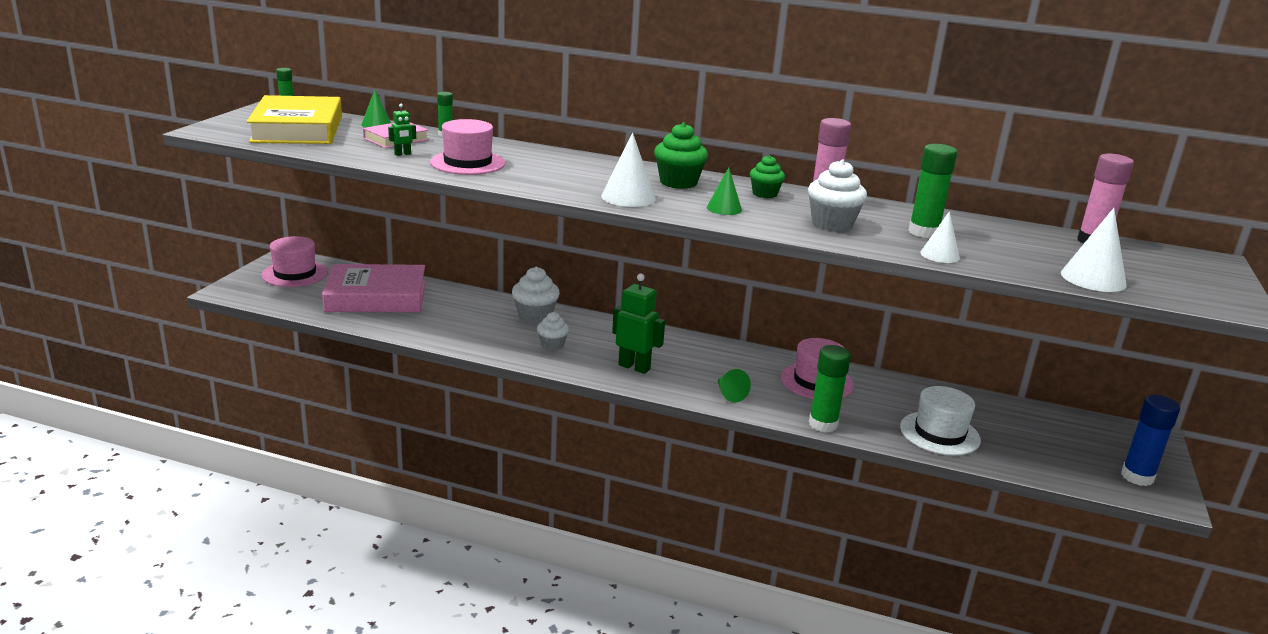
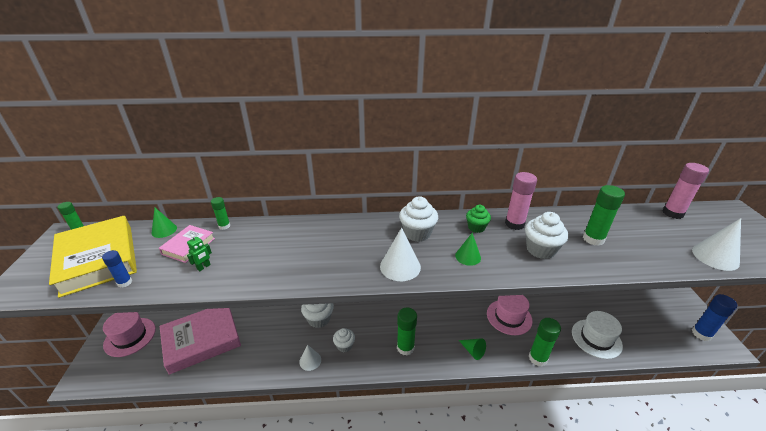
camera: 20 degrees left, 10 degrees up
pink hat [430,119,505,175] -> none
green robot [612,273,665,374] -> green glue stick [397,308,417,356]
green cupcake [654,122,708,189] -> white cupcake [399,196,438,242]
white cone [920,211,960,263] -> white cone moved to [299,345,321,371]
none -> blue glue stick [102,250,132,288]

